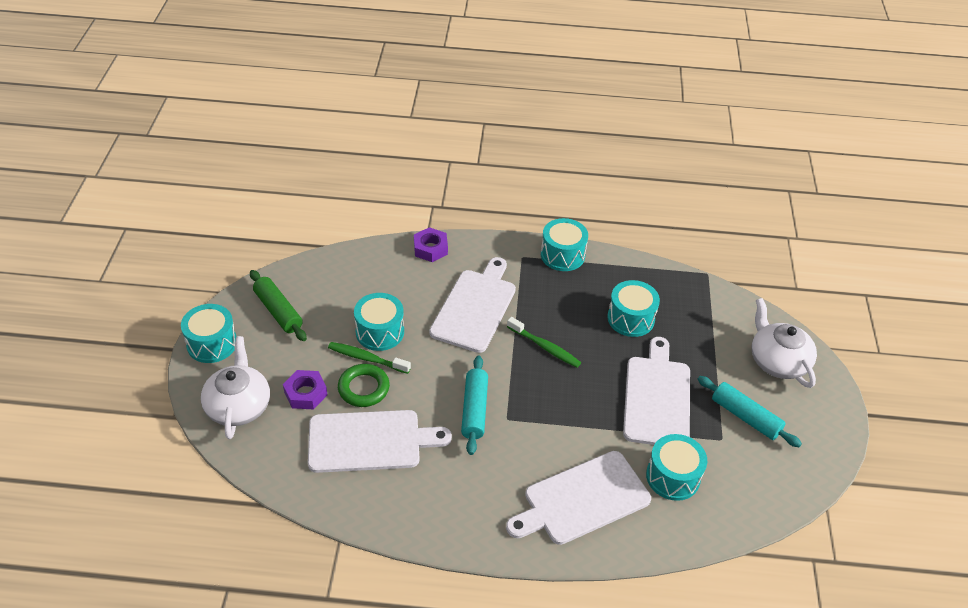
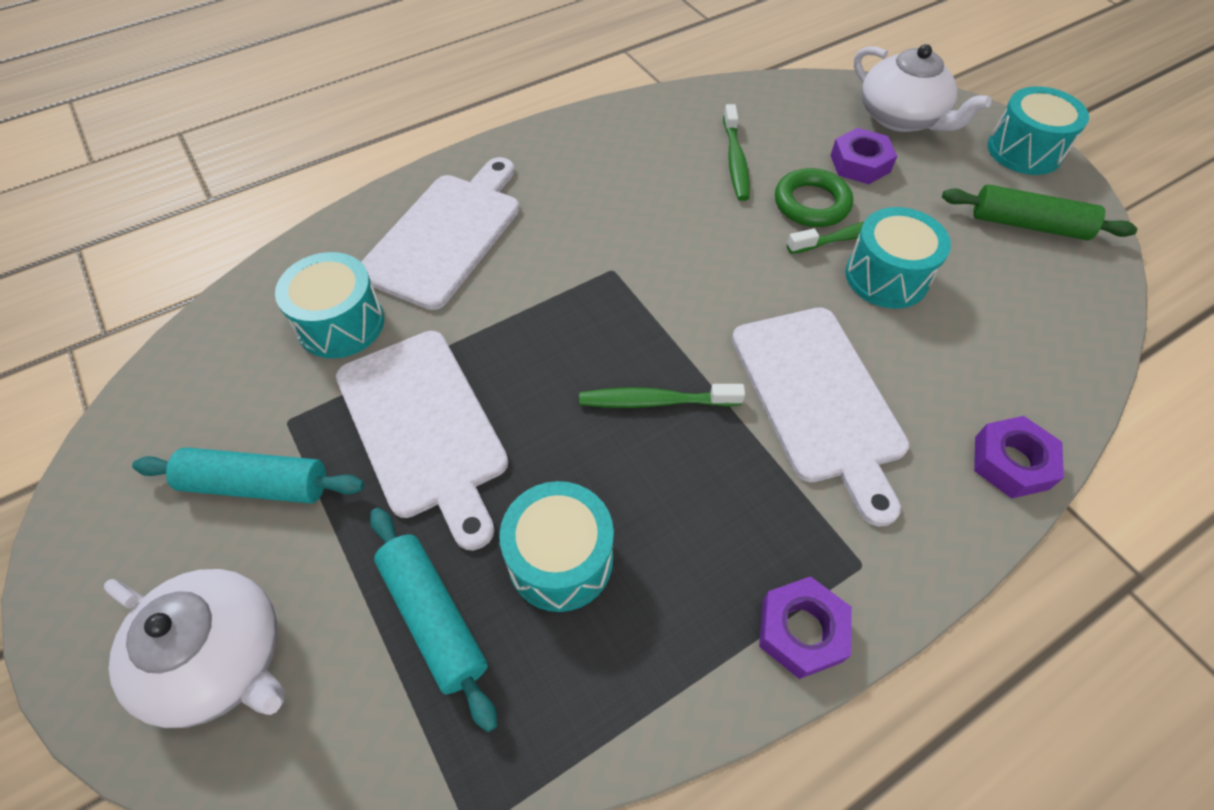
camera: 145 degrees right, 10 degrees up
white cutting board [308,410,452,473] -> green toothbrush [723,104,750,201]
turquoise rolling pin [461,356,488,455] -> turquoise rolling pin moved to [370,508,497,732]
turquoise drum [541,218,588,271] -> purple nut [759,576,852,679]

